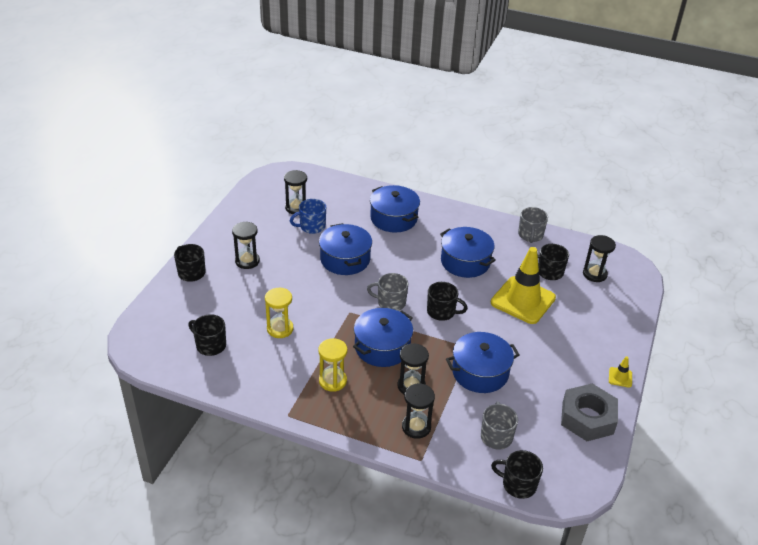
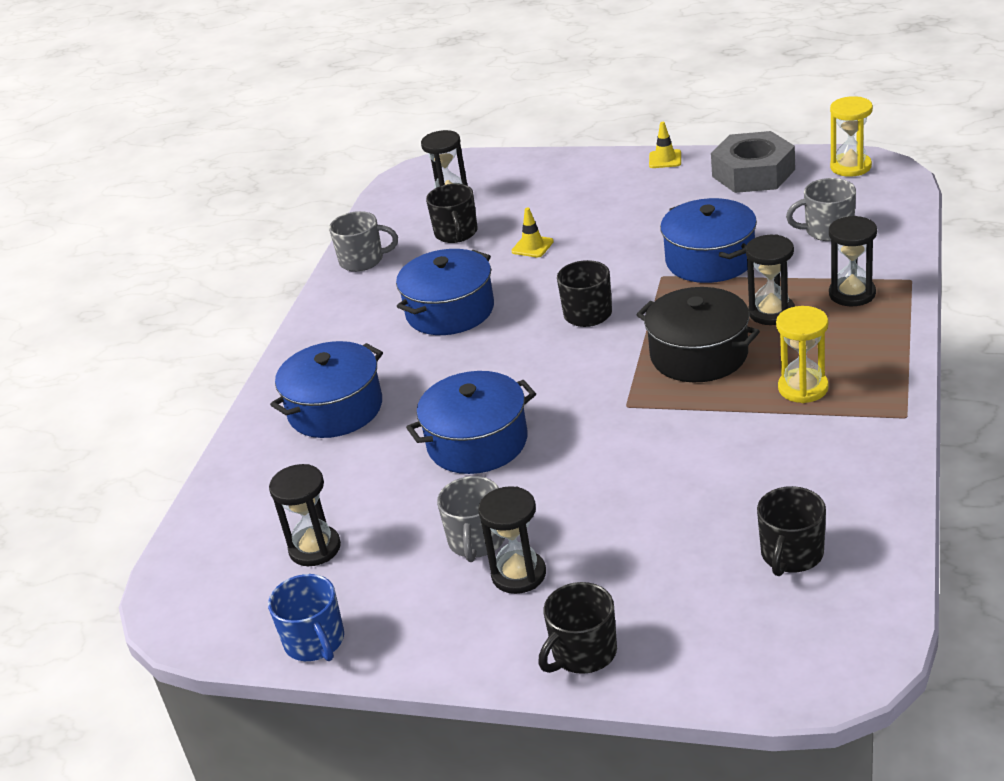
camera: 90 degrees left, 5 degrees down
yellow hourglass [265,288,293,338] -> yellow hourglass moved to [830,96,873,177]
blue mug [290,199,326,234] -> blue mug moved to [268,574,344,661]
blue pot [353,308,413,367] -> black pot [636,287,760,382]
grey mug [367,273,408,311] -> grey mug moved to [437,476,505,562]
yellow traffic cone [491,247,556,324] -> yellow traffic cone [511,208,554,257], size x0.40
black mug [491,450,543,499] -> none

